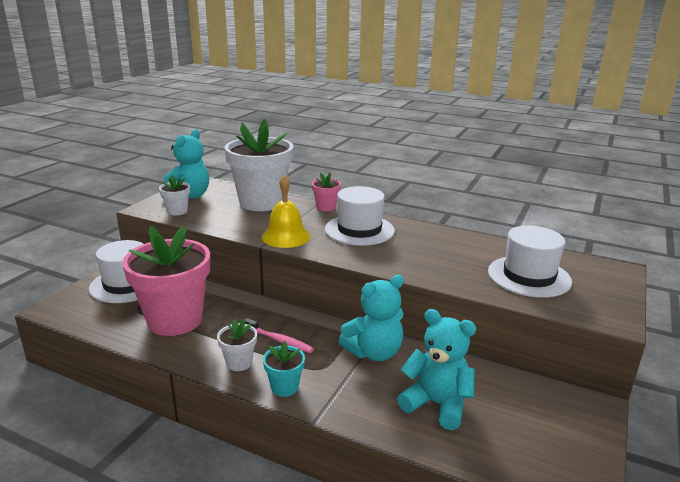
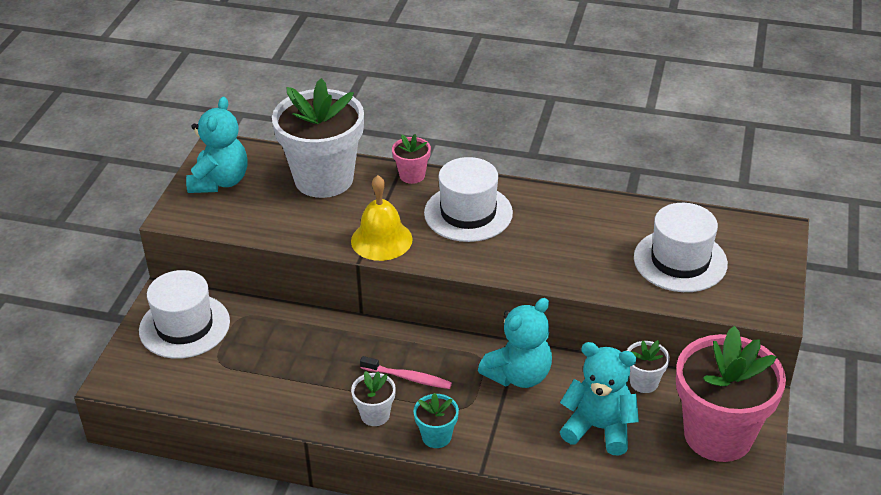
camera: 10 degrees left, 15 degrees up
pink flower pot [122,226,210,336] -> pink flower pot moved to [676,326,786,462]
white flower pot [159,175,190,215] -> white flower pot moved to [627,340,670,393]

